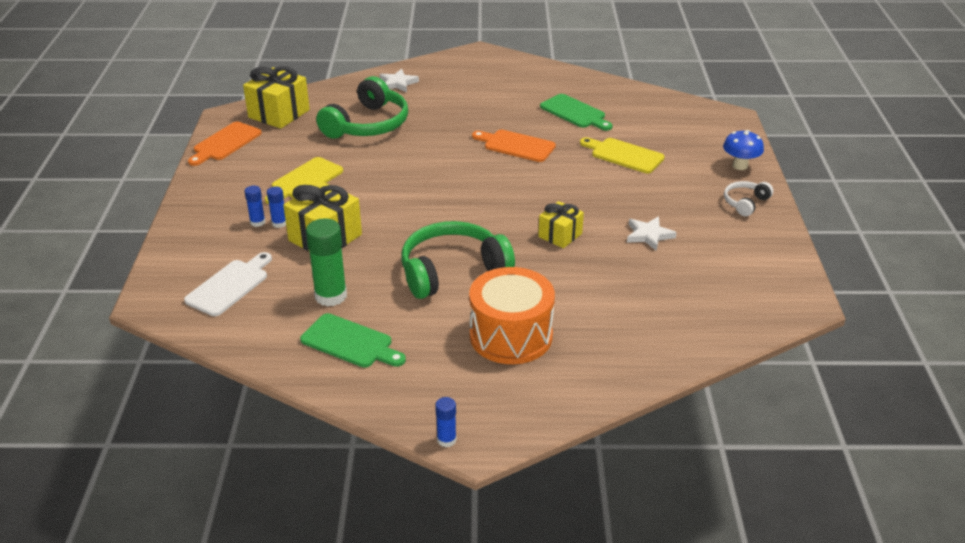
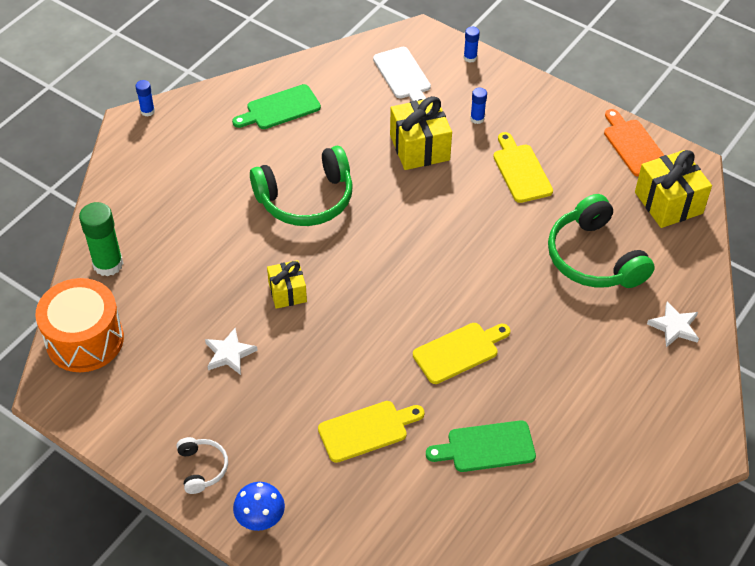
camera: 125 degrees right, 15 degrees up
blue glue stick [267,187,286,228] -> blue glue stick moved to [464,27,480,63]
green glue stick [306,218,347,307] -> green glue stick moved to [79,202,123,276]
green headphones [402,221,515,299] -> green headphones turned 60 degrees clockwise [250,146,353,226]
orange drum [469,267,555,364] -> orange drum moved to [35,278,124,372]
orange cutting board [472,130,556,162] -> yellow cutting board [413,323,510,384]

